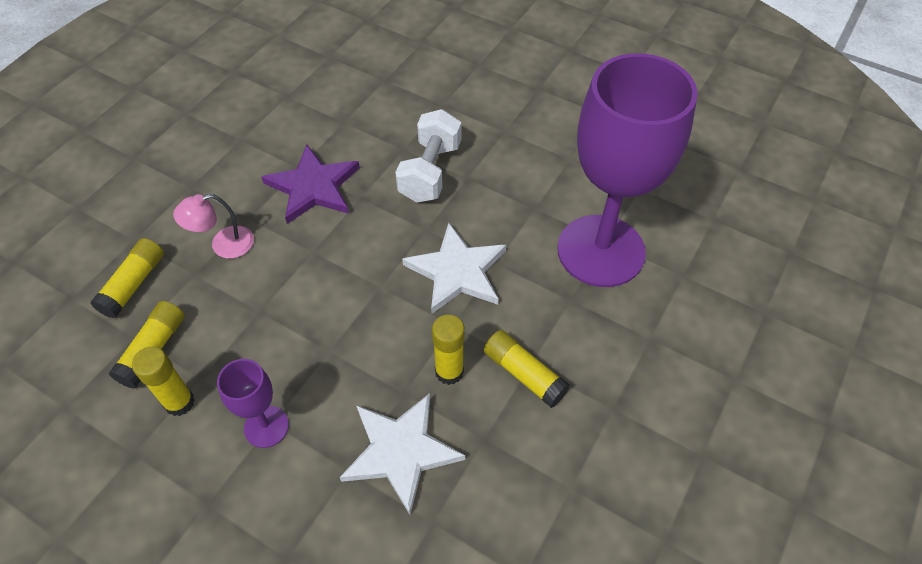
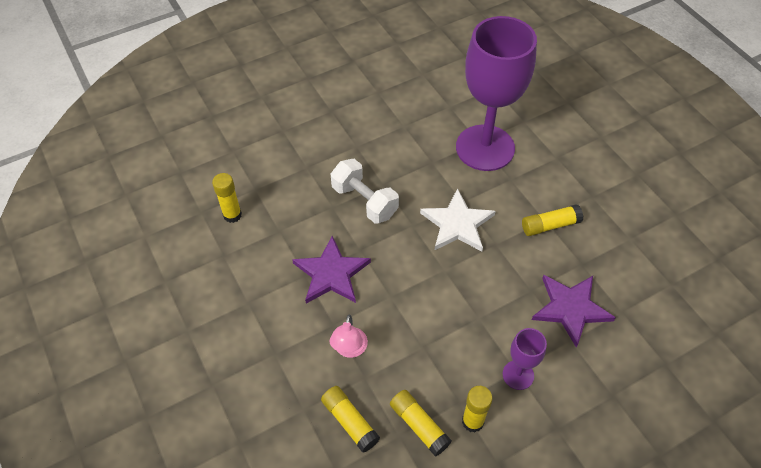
camera: 60 degrees left, 0 degrees up
white star [340,393,465,515] -> purple star [532,275,616,348]
yellow glue stick [432,315,465,385] -> yellow glue stick moved to [212,173,242,223]

